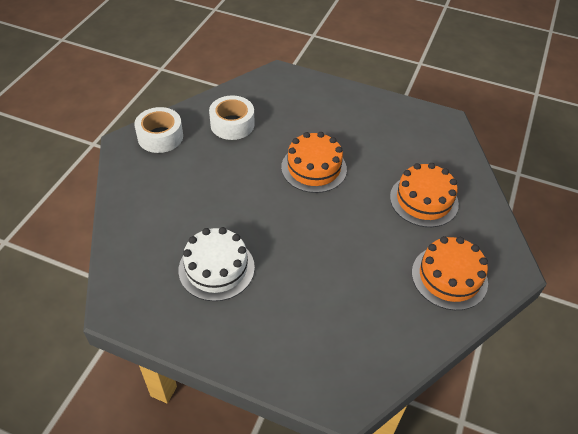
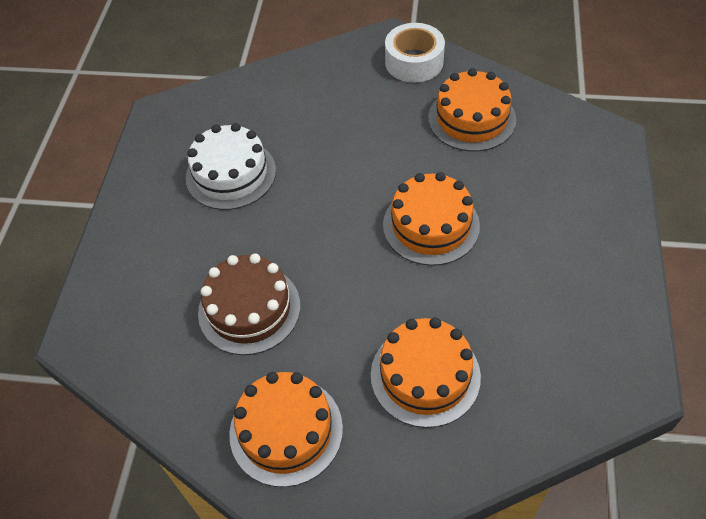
camera: 80 degrees right, 5 degrees up
white tape [209,96,255,140] -> orange cake [428,68,516,152]
none -> brown cake [198,254,300,355]

